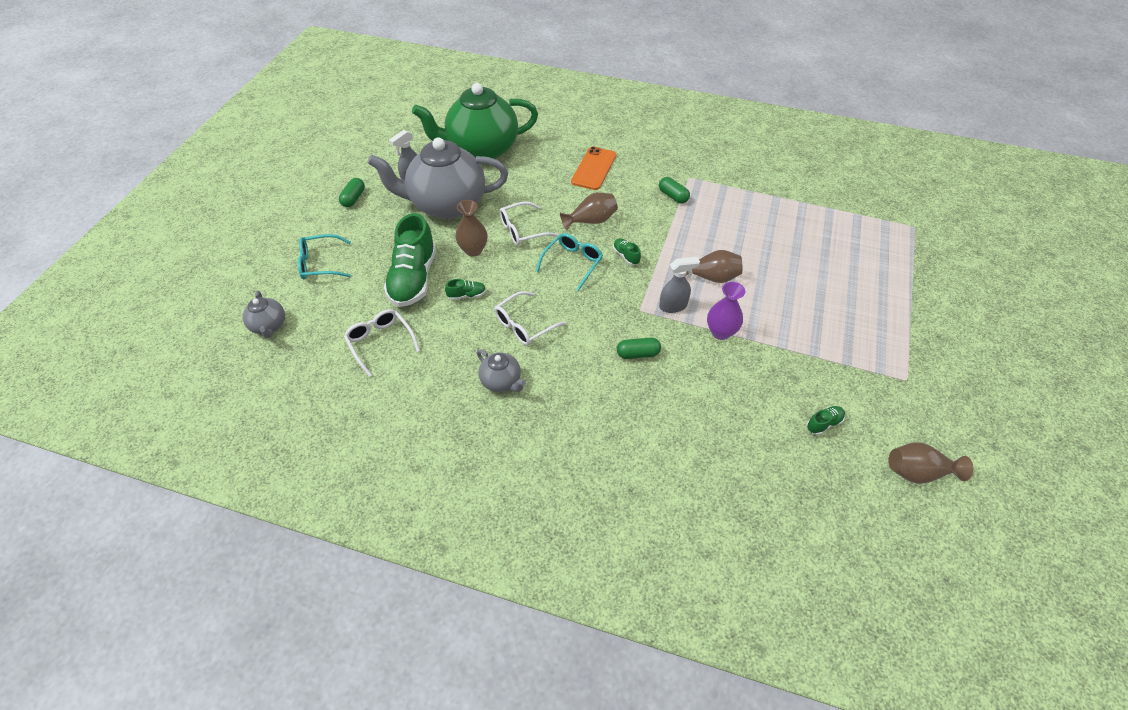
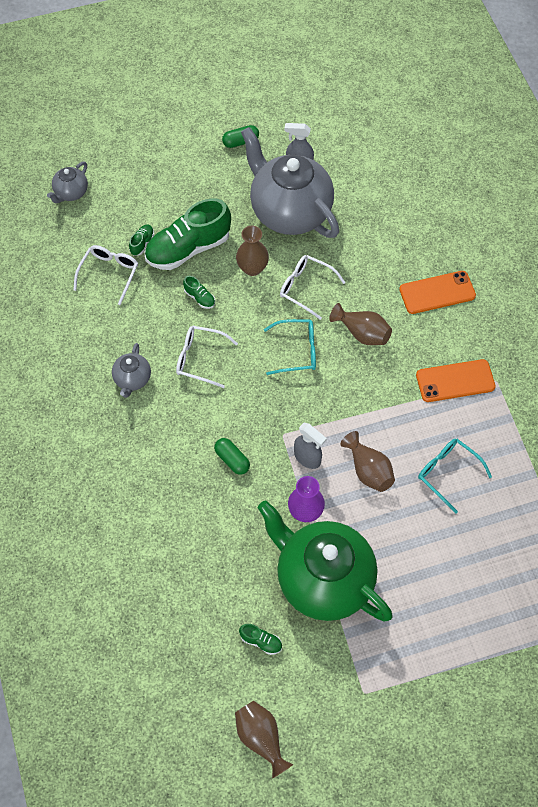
camera: 55 degrees right, 10 degrees up
turquoise glasses [297,234,351,279] -> turquoise glasses moved to [418,439,492,514]
green teapot [412,83,538,159] -> green teapot moved to [258,500,393,622]
green shoe [613,238,641,265] -> green shoe moved to [129,224,154,256]
green capsule [659,177,690,203] -> orange phone [416,359,496,402]

